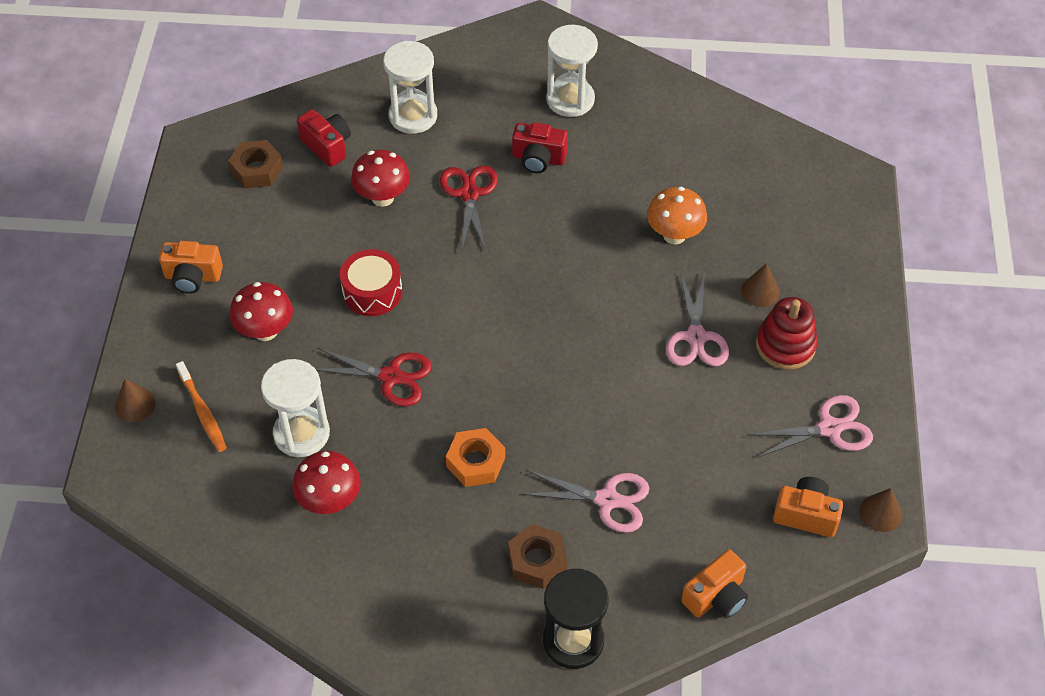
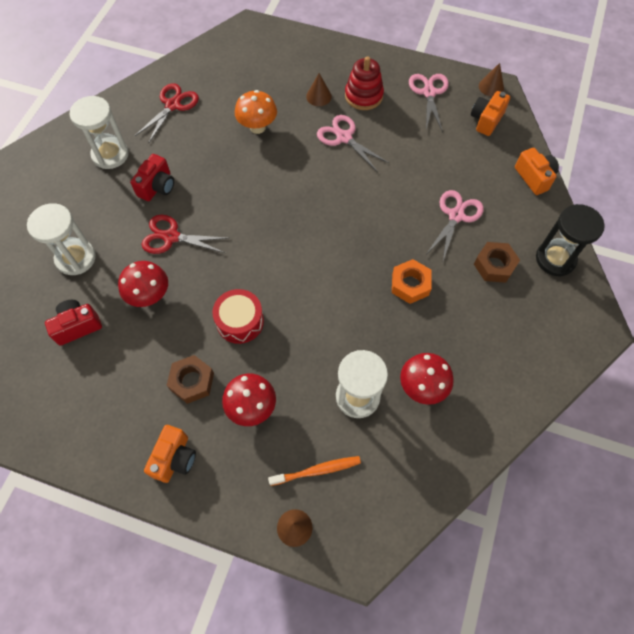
camera: 75 degrees left, 10 degrees up
brown nut [228,140,283,188] -> brown nut moved to [167,355,214,404]
red scissors [316,348,432,406] -> red scissors moved to [135,83,199,144]
pink scissors [666,272,729,366] -> pink scissors turned 150 degrees counterclockwise [317,115,389,172]

